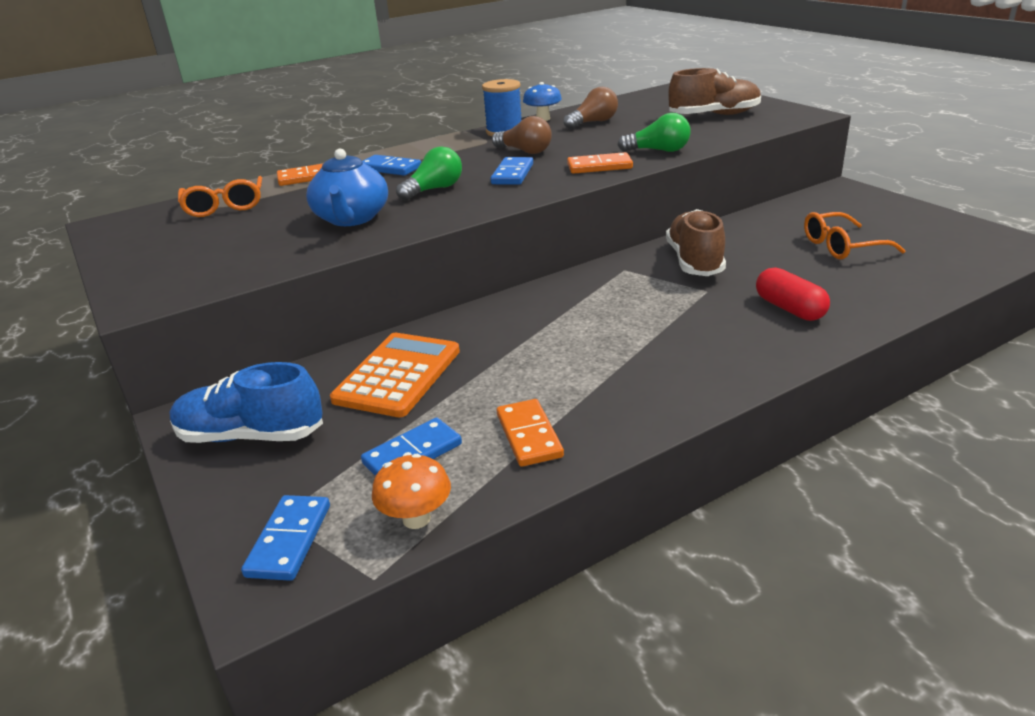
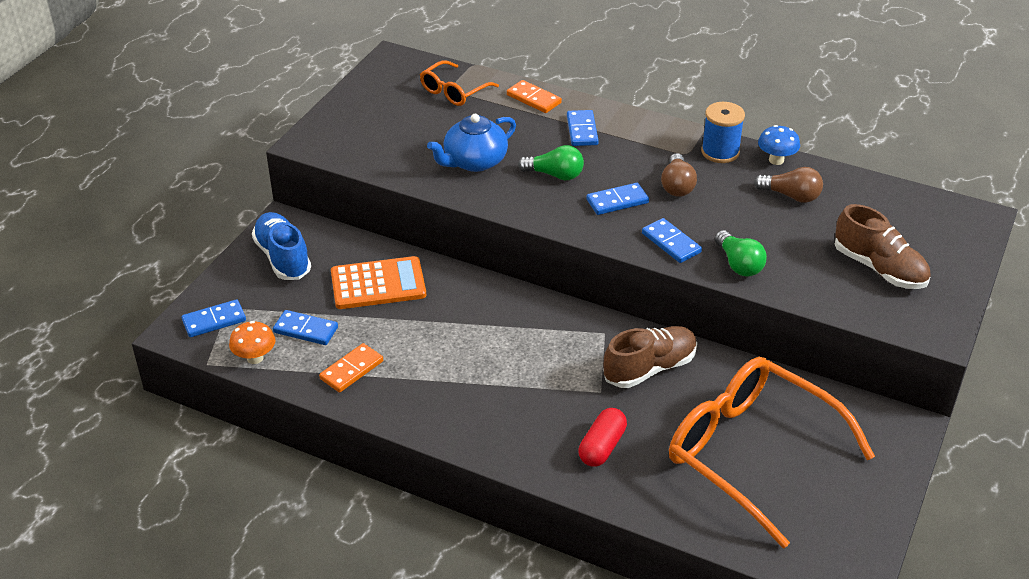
camera: 55 degrees right, 10 degrees up
orange domino [567,152,633,174] -> blue domino [642,218,702,263]
orange glasses [804,212,906,259] -> orange glasses [669,357,875,549], size x2.10

